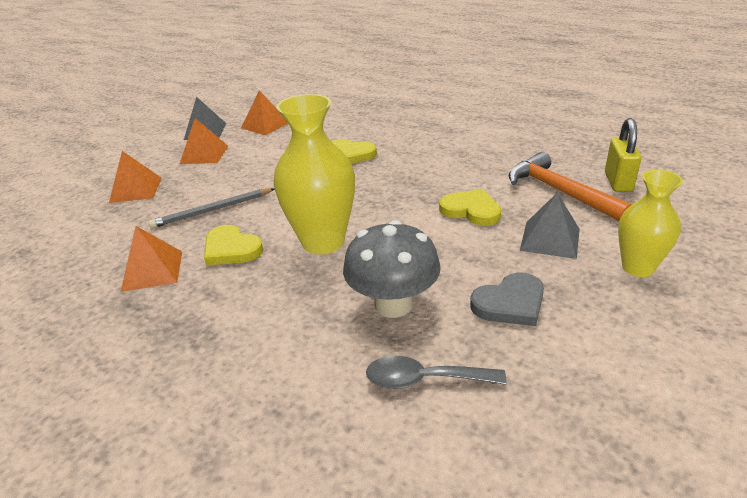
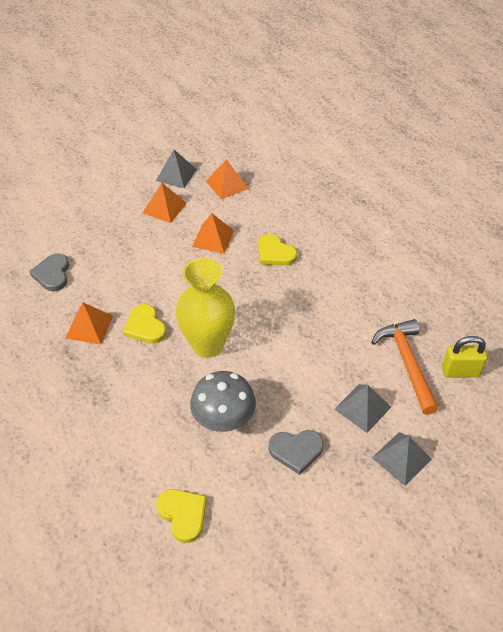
camera: 20 degrees right, 15 degrees up
orange pyramid [109,151,162,203] -> orange pyramid moved to [192,213,234,254]
grey pencil [148,188,274,228] -> none
grey spoon [366,356,507,389] -> none
yellow heart [439,189,501,226] -> yellow heart moved to [156,489,207,543]
yellow padlock [605,118,642,192] -> yellow padlock turned 60 degrees clockwise [442,336,487,377]
yellow vase [618,170,683,277] -> grey pyramid [372,432,432,486]
none -> grey heart [29,253,69,291]

